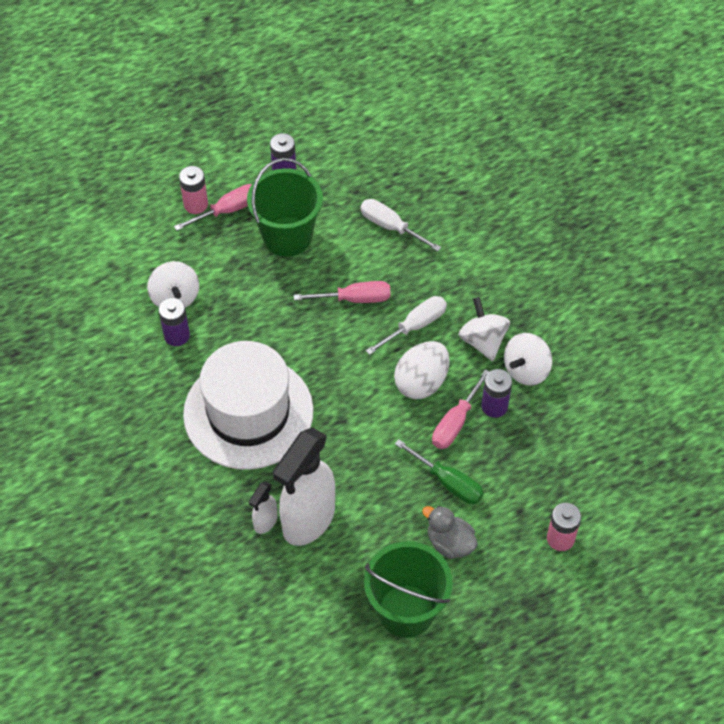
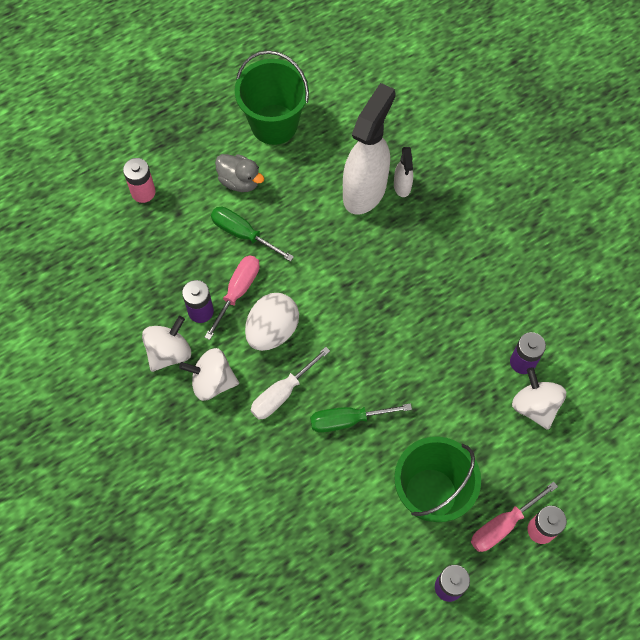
camera: 175 degrees right, 10 degrees up
white hat [183,341,314,470] -> none
white spray bottle [249,481,277,534] -> white spray bottle turned 150 degrees clockwise [394,147,413,197]
pink screwdriver [294,281,391,303] -> green screwdriver [310,403,412,433]
white screwdriver [360,199,441,251] -> none
white spinning top [459,297,510,361] -> white spinning top turned 120 degrees clockwise [179,348,239,401]

